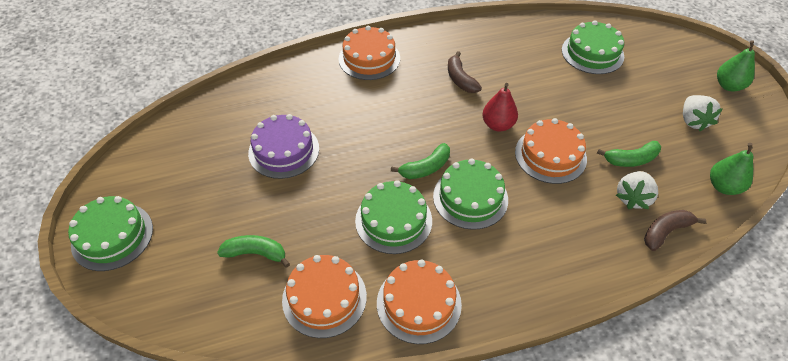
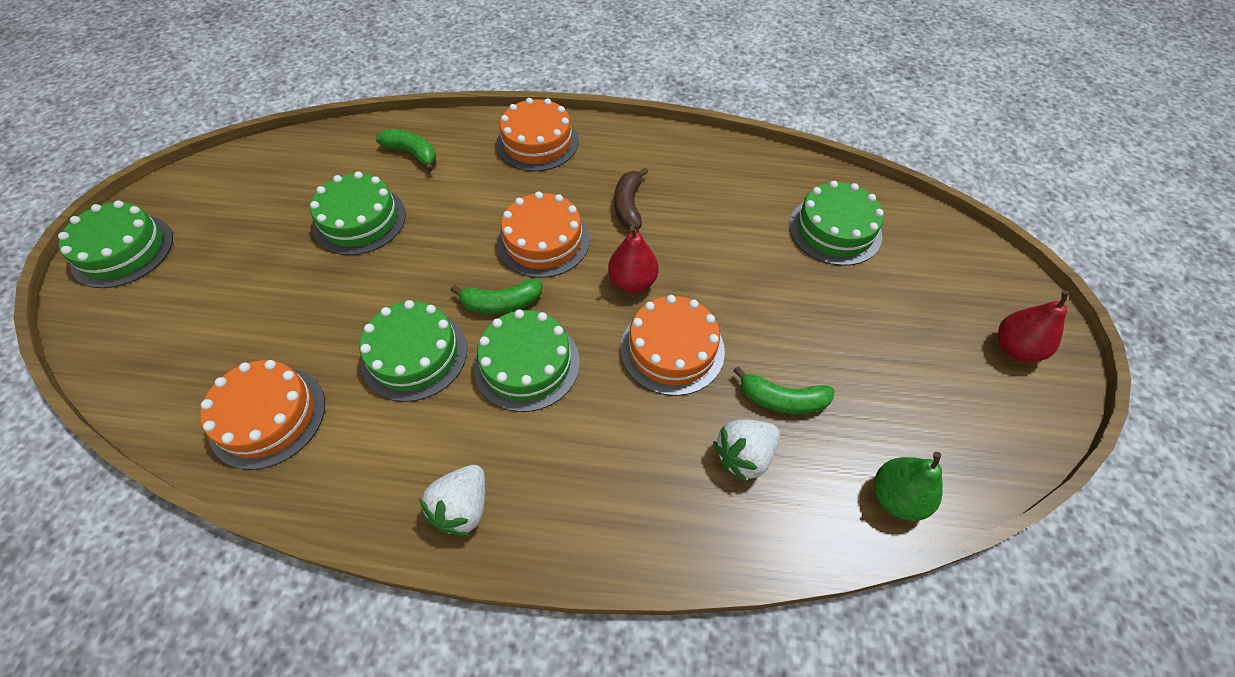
camera: 25 degrees right, 5 degrees up
green banana [217,235,290,268] -> green banana moved to [375,129,436,172]
purple cake [248,114,319,179] -> green cake [310,171,406,255]
orange cake [377,260,462,344] -> orange cake moved to [497,191,590,278]
brown banana [644,210,706,251] -> none
white strawberry [683,95,723,131] -> white strawberry moved to [419,465,485,536]
green pear [717,40,755,92] -> red pear [998,290,1069,362]

